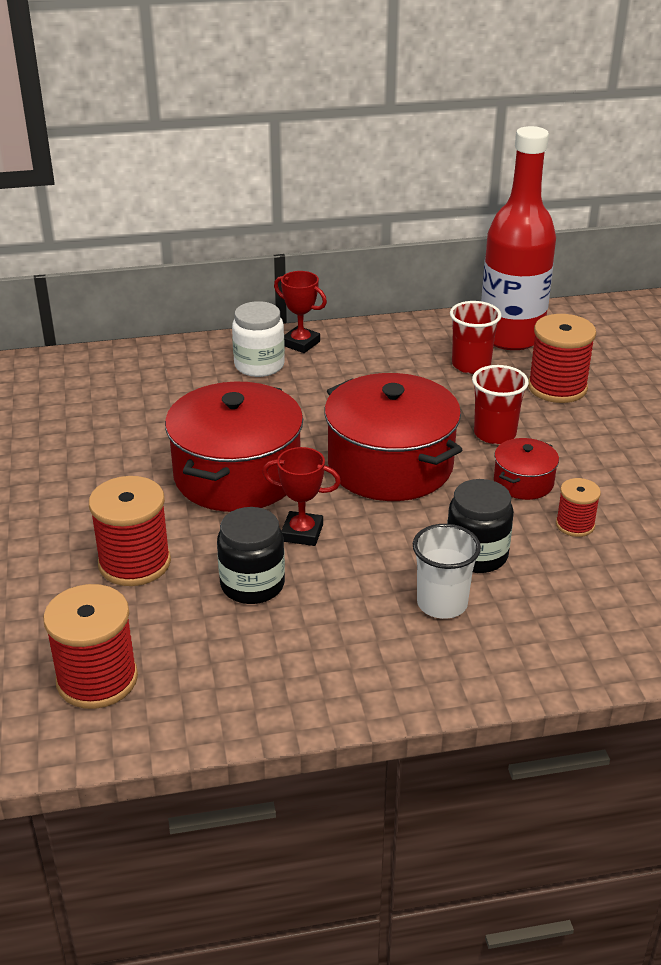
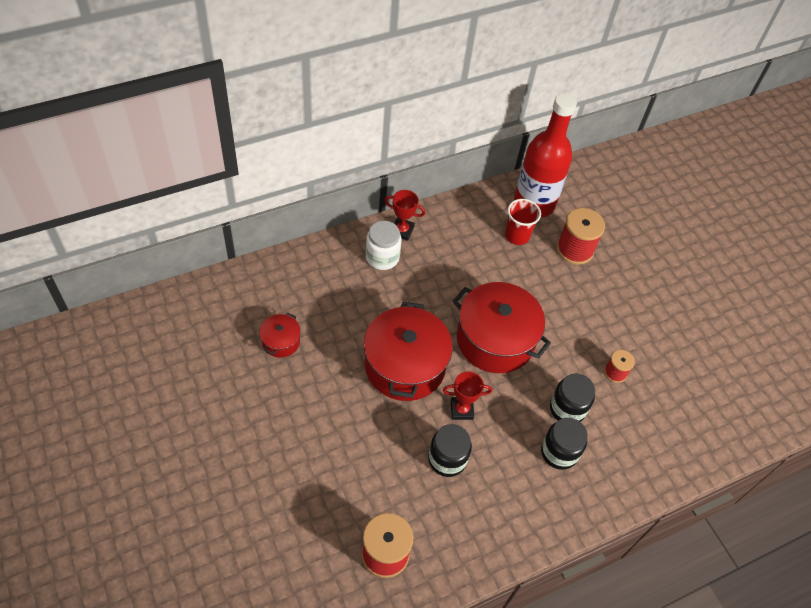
camera: 20 degrees left, 20 degrees up
red spool [89,476,171,586] -> none
white cup [413,524,481,619] -> black jar [541,418,588,470]
red cup [472,365,529,444] -> none
red pot [494,438,559,500] -> red pot moved to [259,313,301,358]

